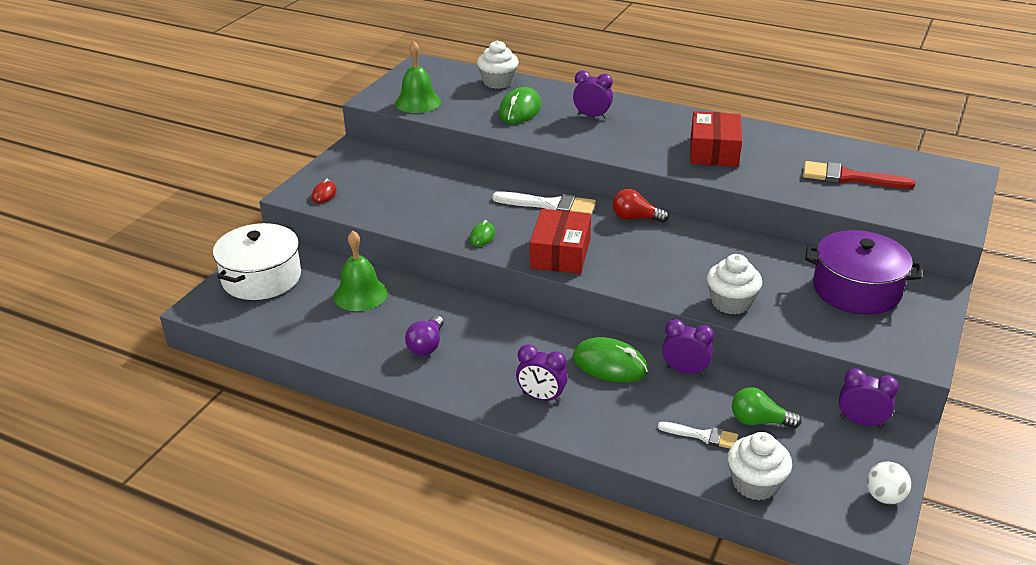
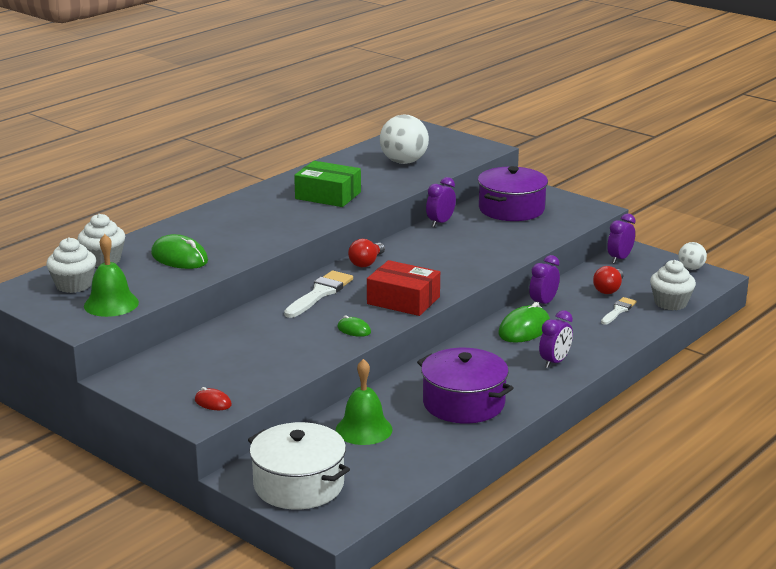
camera: 75 degrees left, 10 degrees down
purple light bulb [405,315,444,356] -> purple pot [417,348,514,423]
purple clock [573,70,613,119] -> purple clock moved to [426,177,456,227]
red box [690,111,742,167] -> green box [294,161,361,207]
white cupcake [707,254,762,314] -> white cupcake moved to [46,237,96,293]
green light bulb [732,387,802,428] -> red light bulb [593,266,624,294]
red brush [803,161,915,189] -> white ball [380,115,429,164]

